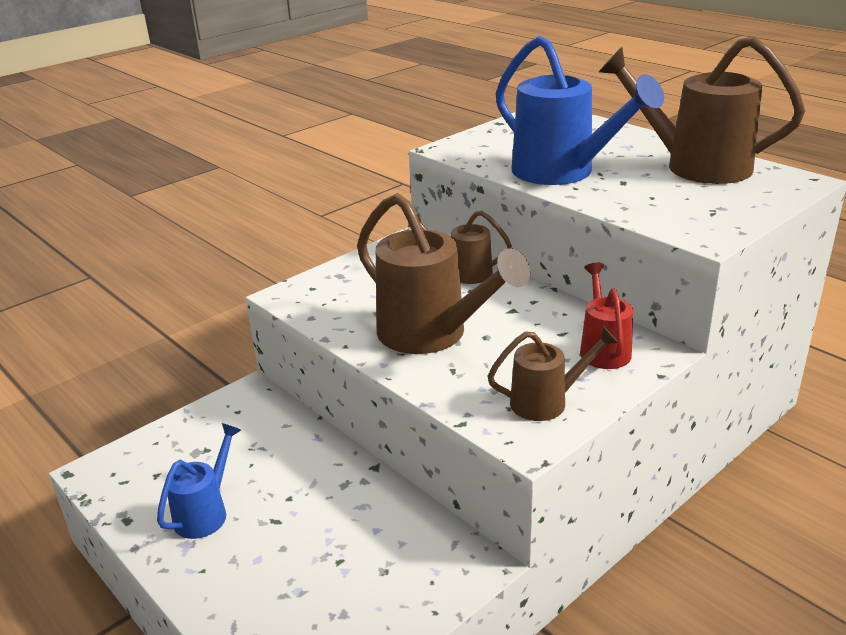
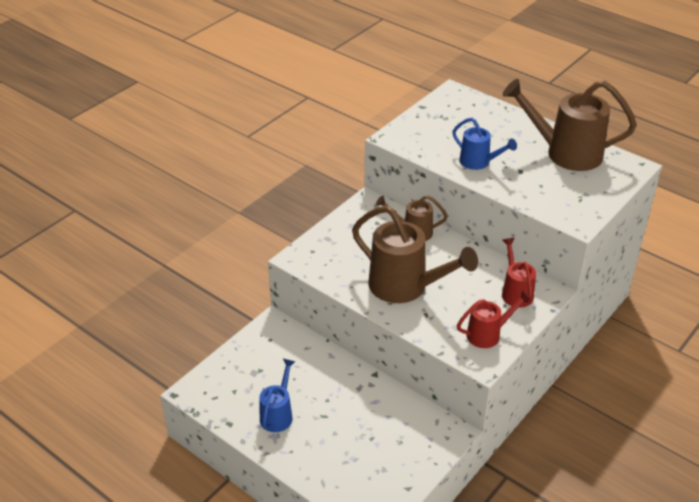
camera: 10 degrees left, 10 degrees up
brown watering can [487,326,618,421] -> red watering can [457,290,531,348]
blue watering can [495,36,664,185] -> blue watering can [452,118,517,170], size x0.55

